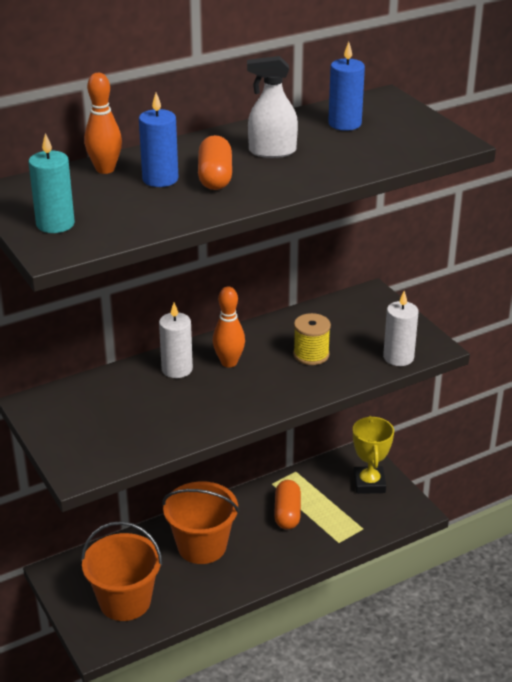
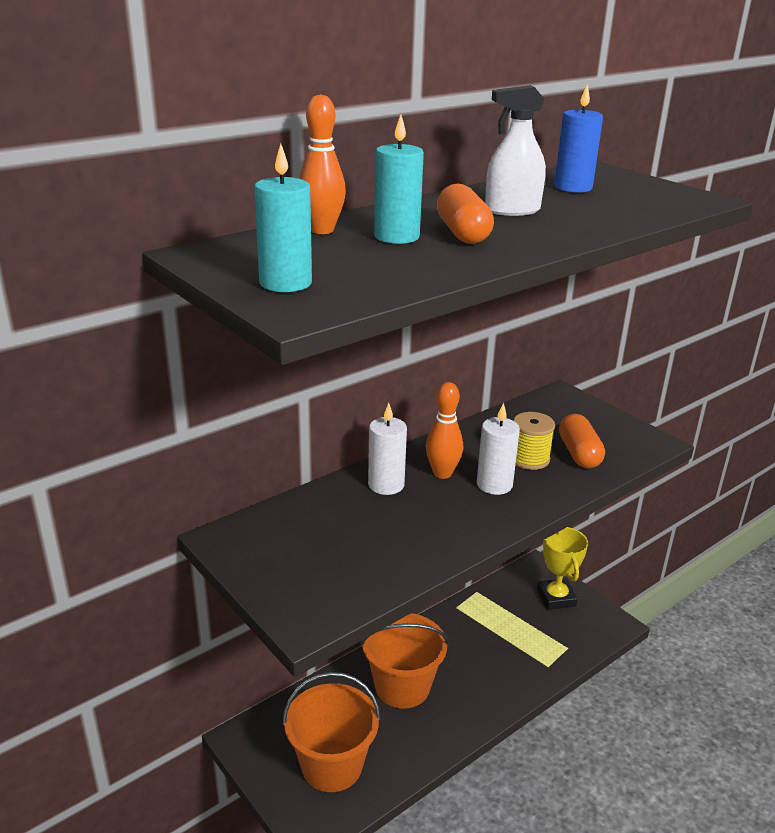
camera: 10 degrees left, 5 degrees down
blue candle [139,93,178,187] -> turquoise candle [374,114,424,244]
orange capsule [274,480,301,529] -> orange capsule moved to [559,414,605,469]
white candle [383,290,419,366] -> white candle moved to [477,402,520,495]

